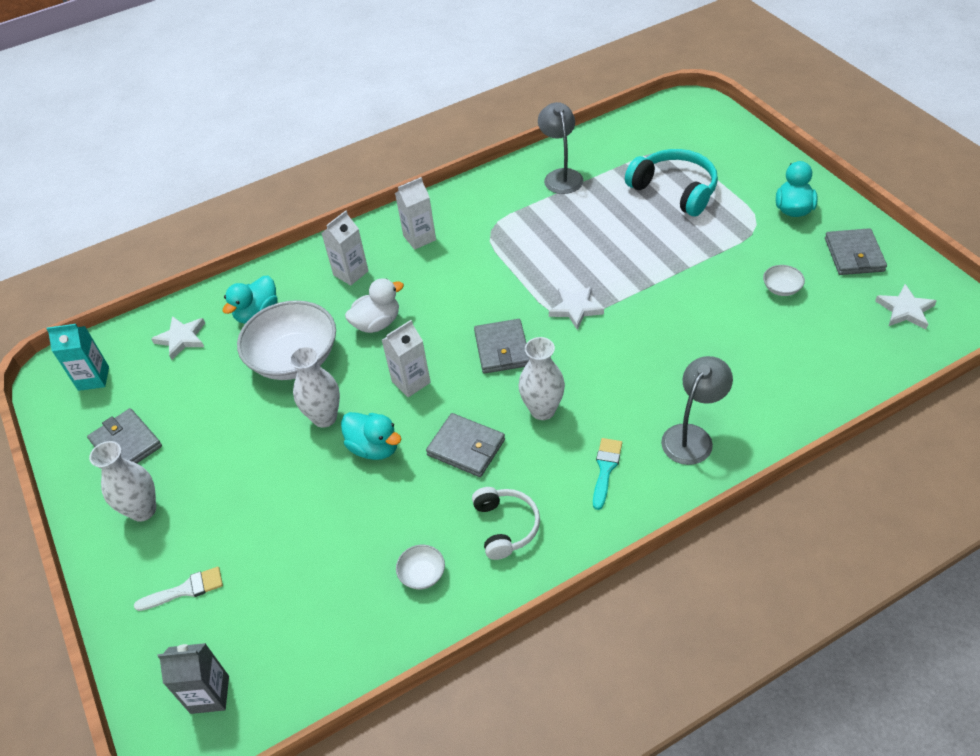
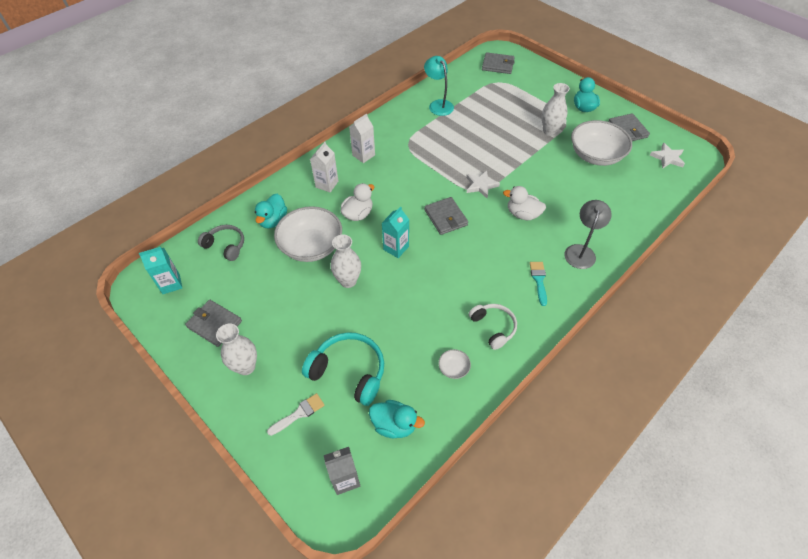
camera: 20 degrees left, 5 degrees up
white star [151,316,205,360] -> grey headphones [198,225,244,261]
turquoise duck [341,412,401,460] -> turquoise duck moved to [369,400,425,438]
white carton [382,320,431,397] -> turquoise carton [382,207,409,258]
grey wallet [426,413,505,477] -> grey wallet moved to [482,52,515,74]
white vase [519,337,565,420] -> white vase moved to [542,83,570,136]
grey lamp [538,102,583,194] -> turquoise lamp [424,56,454,116]
turquoise headphones [625,149,718,216] -> turquoise headphones moved to [302,332,384,406]
white bowl [763,265,805,296] -> white bowl [571,120,632,166], size x2.41
none -> white duck [503,186,546,220]

